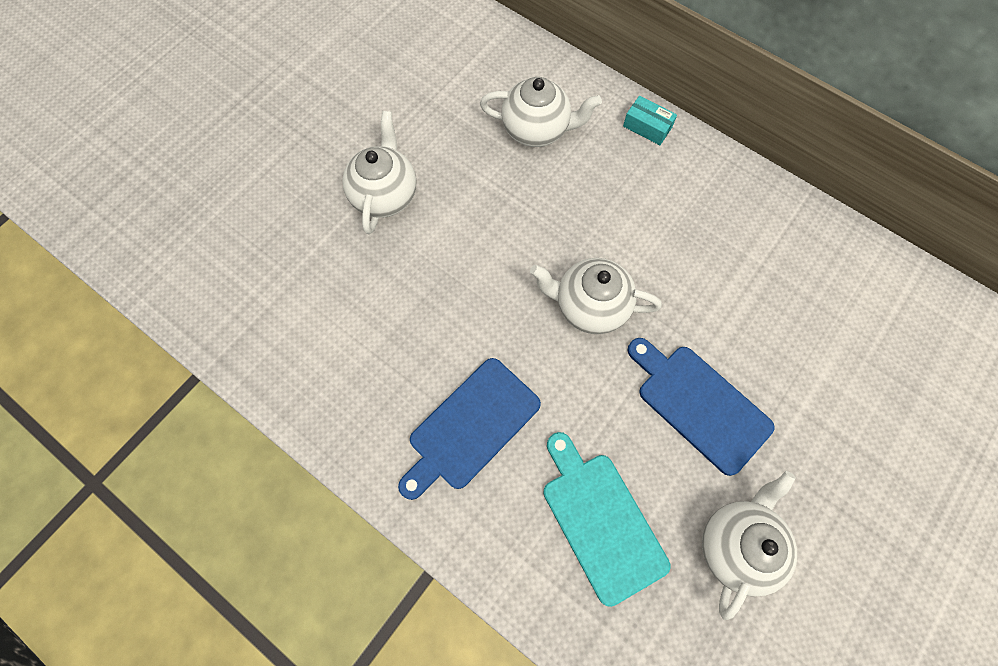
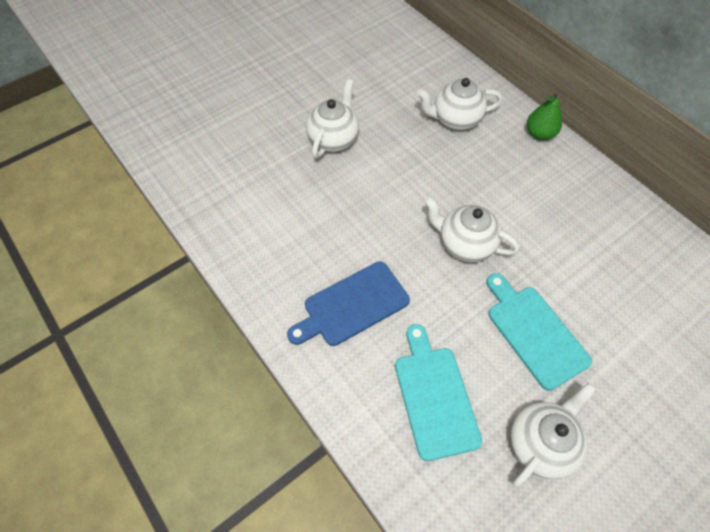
camera: 15 degrees right, 10 degrees down
white teapot [480,77,602,147] -> white teapot turned 150 degrees clockwise [417,78,503,130]
turquoise box [623,96,677,145] -> green pear [527,92,562,141]
blue cutting board [627,338,775,476] -> turquoise cutting board [486,273,592,391]

